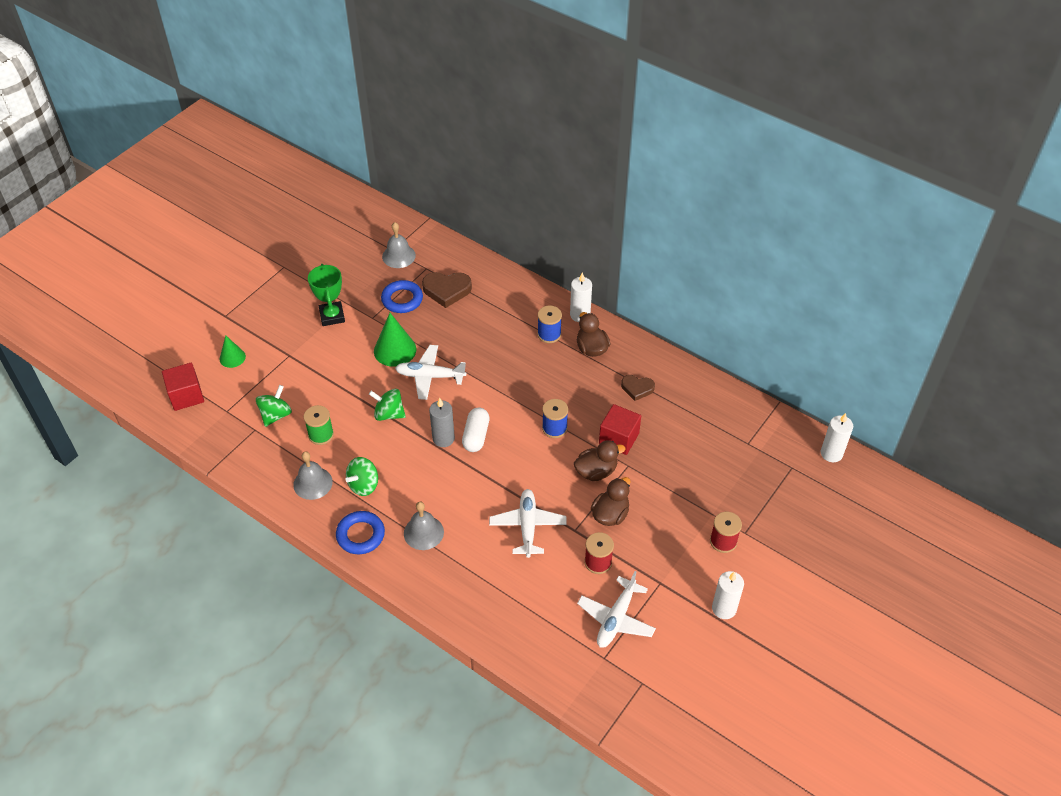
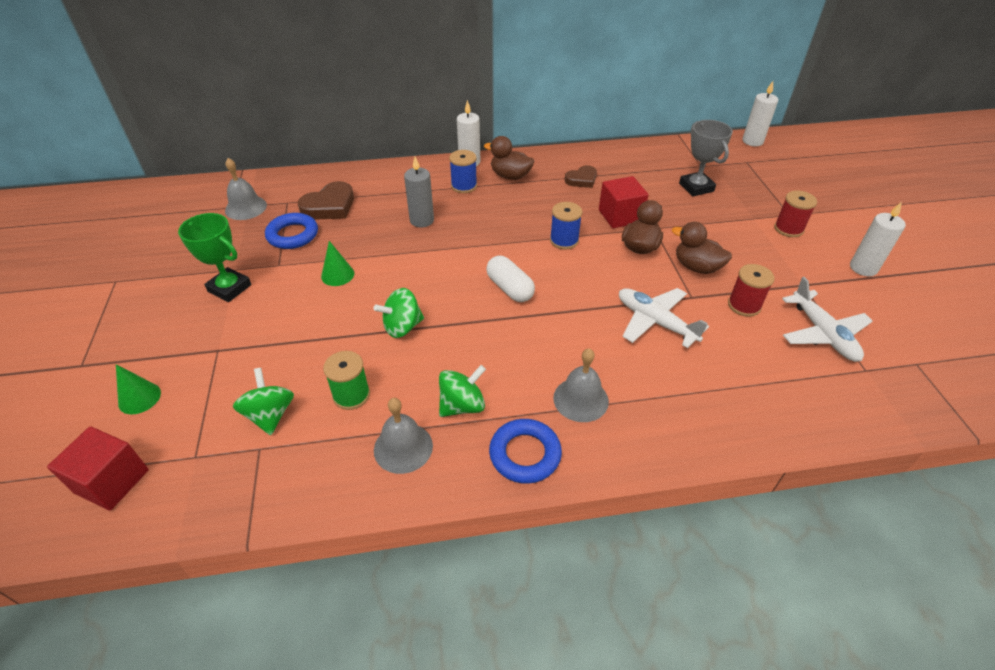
camera: 45 degrees left, 5 degrees down
green spinning top [345,457,378,496] -> green spinning top turned 120 degrees counterclockwise [439,365,486,417]
green cone [374,313,417,367] -> green cone [321,241,354,286], size x0.60
white plane [395,345,467,400] -> none
grey candle [429,398,455,447] -> grey candle moved to [404,156,434,228]
brown duck [591,477,631,526] -> brown duck turned 45 degrees counterclockwise [672,222,732,274]
none -> grey trophy [679,120,733,196]

